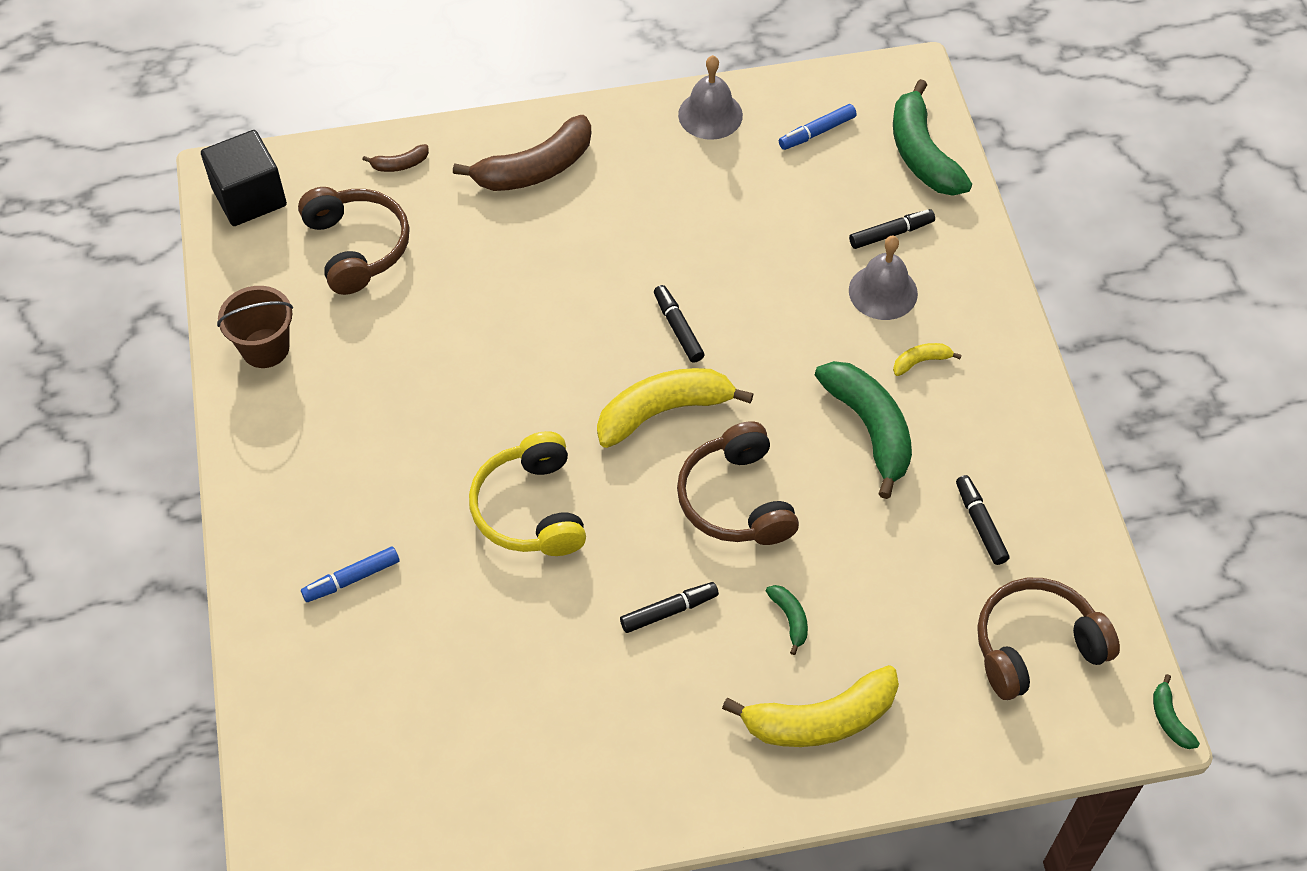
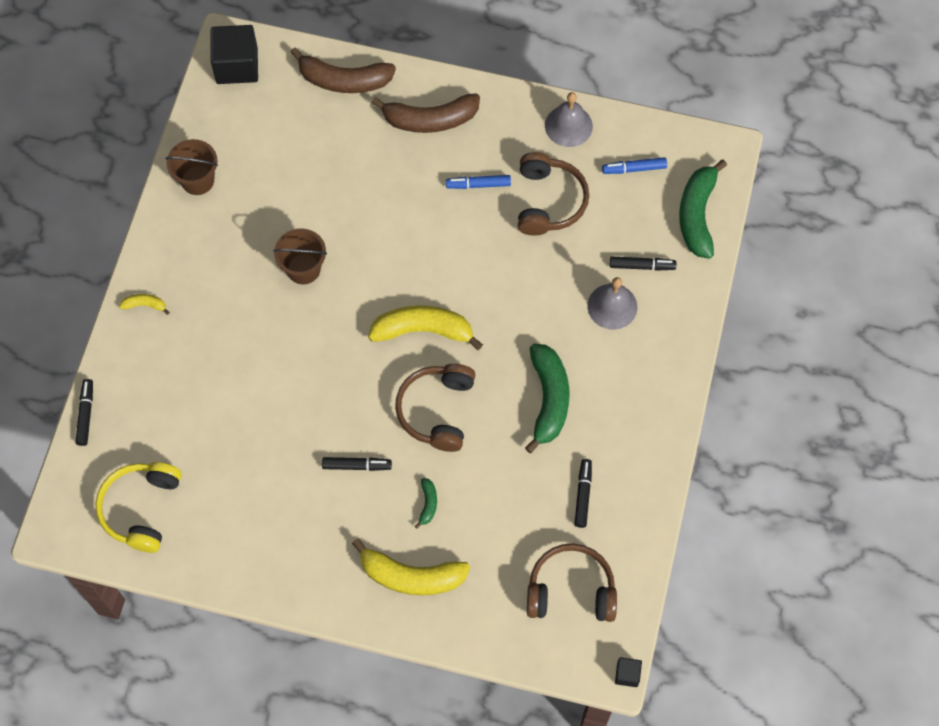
camera: 25 degrees right, 10 degrees up
brown headphones [298,187,410,295] -> brown headphones moved to [518,152,589,236]
blue marker [301,547,399,602] -> blue marker moved to [446,175,511,189]
brown banana [362,144,429,172] -> brown banana [290,48,396,93], size x2.23
yellow headphones [469,431,586,556] -> yellow headphones moved to [95,462,182,553]
black marker [654,285,705,363] -> black marker moved to [75,379,93,446]
yellow banana [893,343,962,376] -> yellow banana moved to [119,294,170,315]
green banana [1153,674,1200,749] -> black cube [615,657,642,687]
none -> brown bucket [273,228,327,284]

